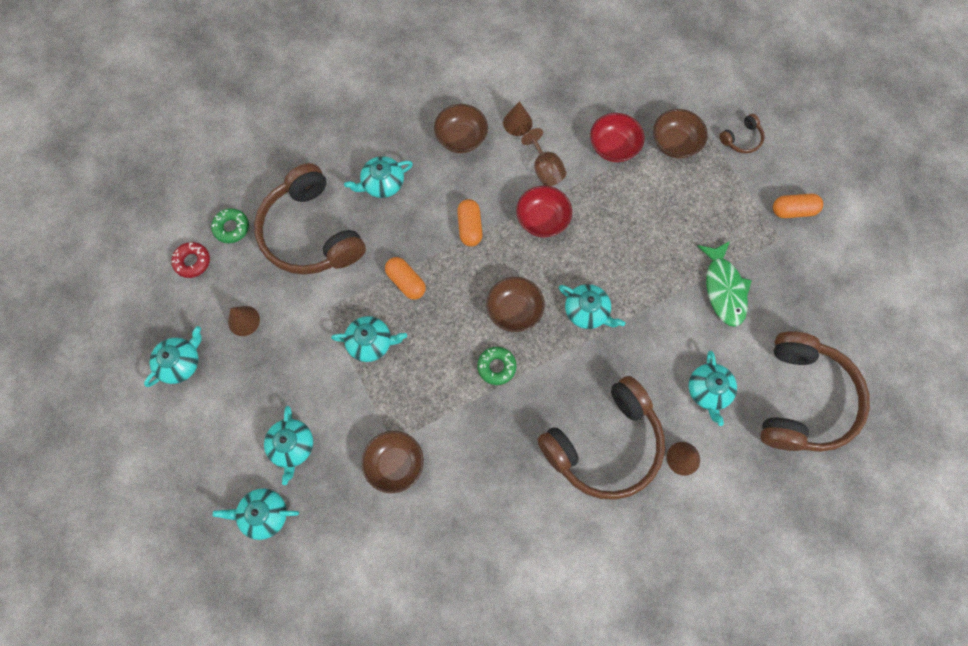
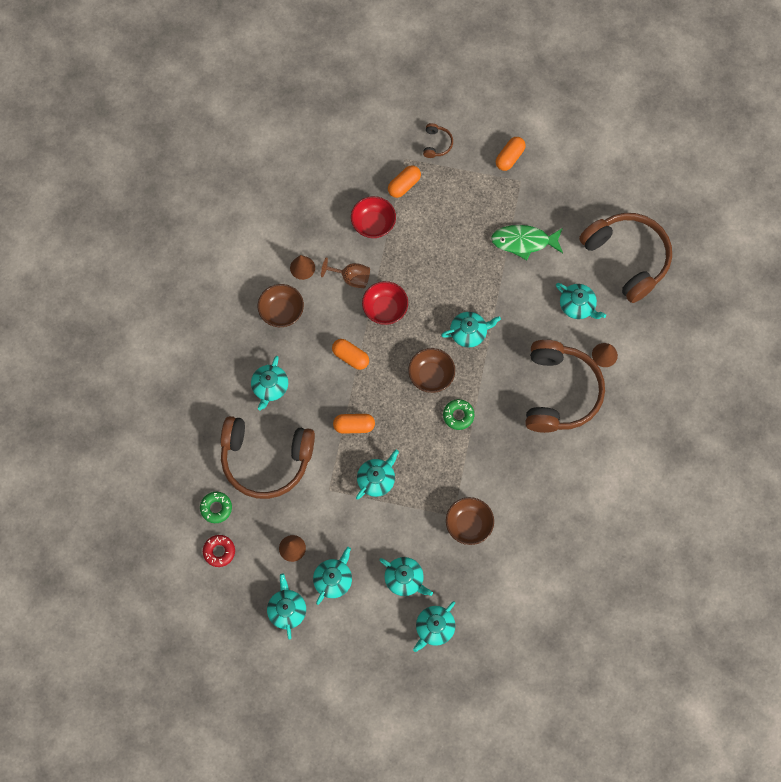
camera: 50 degrees left, 0 degrees up
brown bowl [653,109,708,158] -> orange capsule [388,165,421,198]
green fish [698,241,752,327] -> green fish turned 150 degrees clockwise [491,225,563,260]
none -> turquoise teapot [313,547,352,605]

